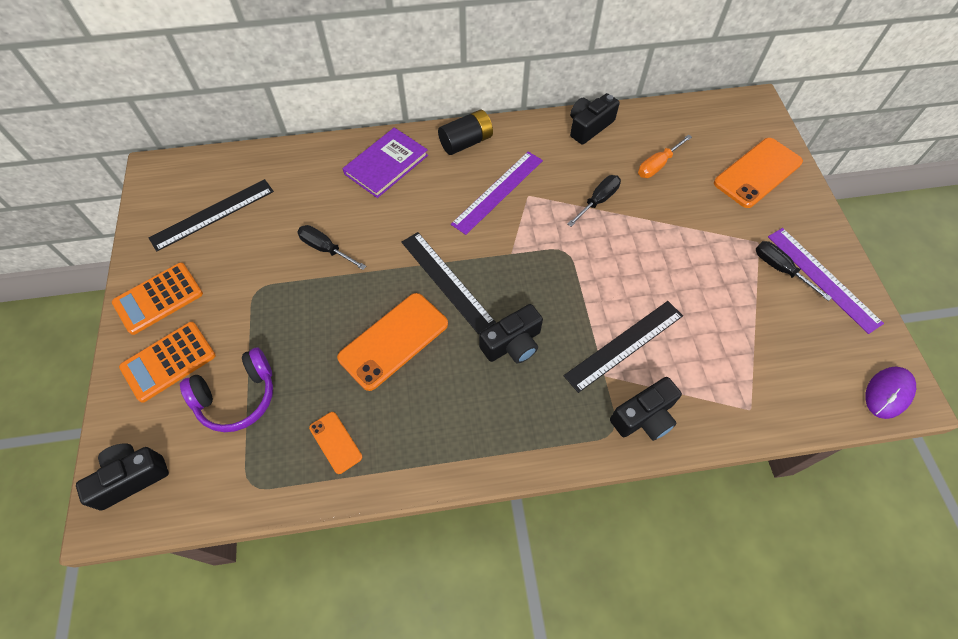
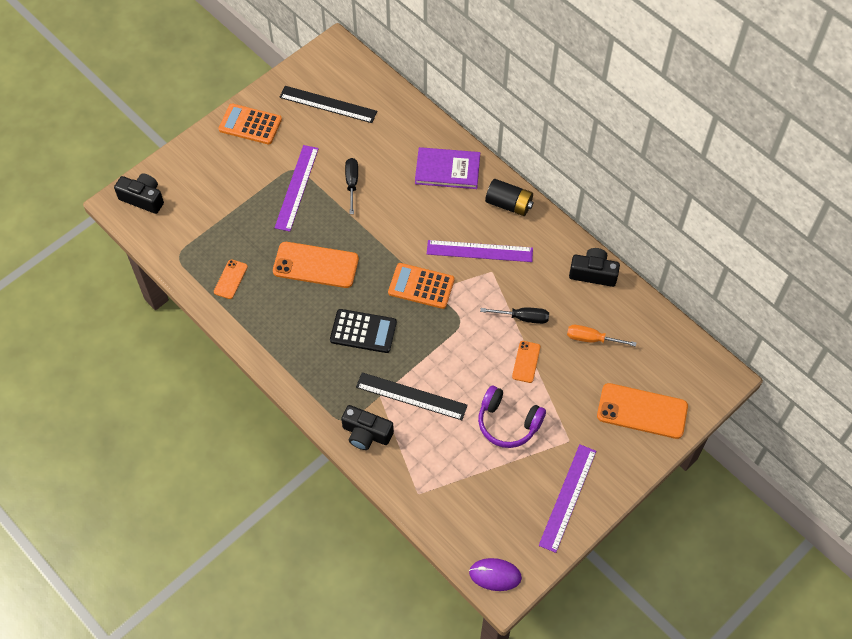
camera: 55 degrees right, 0 degrees up
orange calculator [119,322,216,403] -> orange calculator moved to [388,263,455,309]
purple headphones [180,348,273,432] -> purple headphones moved to [478,385,546,448]
black ruler [401,232,496,334] -> none
black camera [479,304,543,363] -> black calculator [330,309,397,353]
black screwdriver [756,241,832,301] -> none
none -> purple ruler [275,145,319,232]
none -> orange phone [512,341,540,383]

